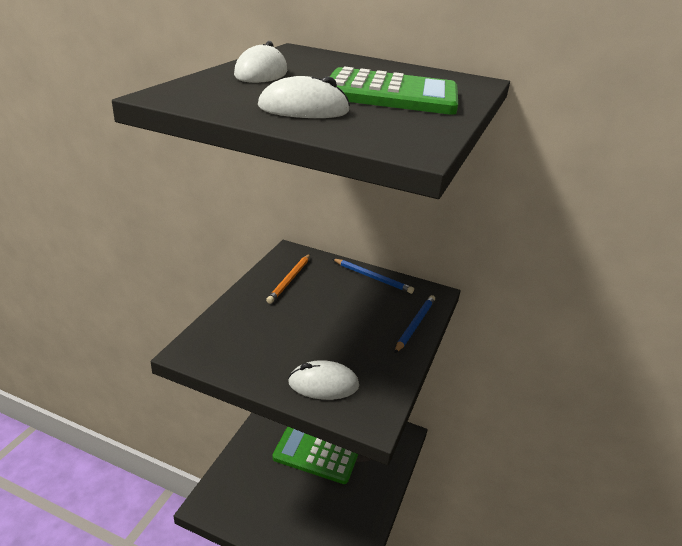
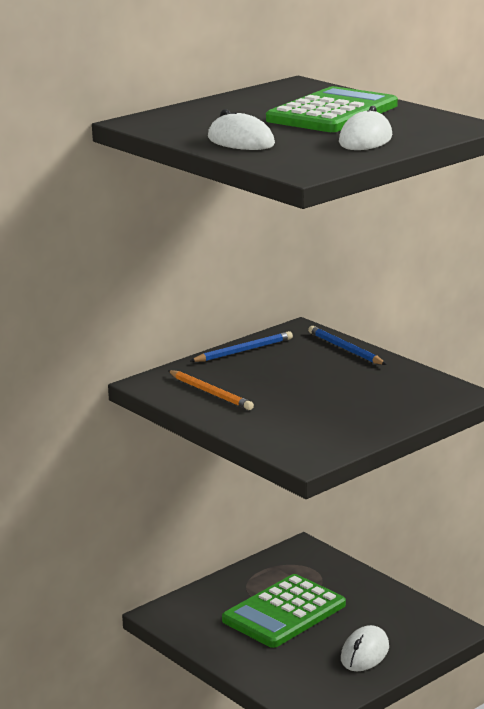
camera: 60 degrees left, 10 degrees down
white mouse [288,360,359,400] -> white mouse moved to [341,625,389,671]

